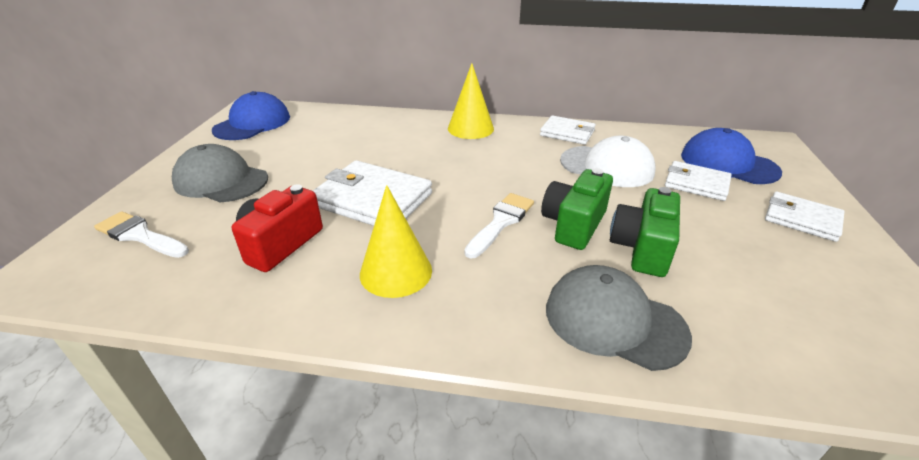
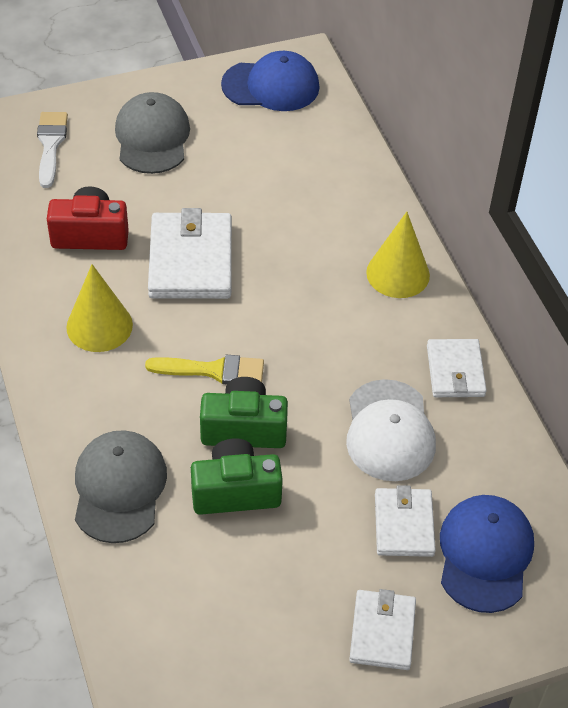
camera: 60 degrees right, 15 degrees up
white brush [464,193,534,259] -> yellow brush [145,355,264,384]

